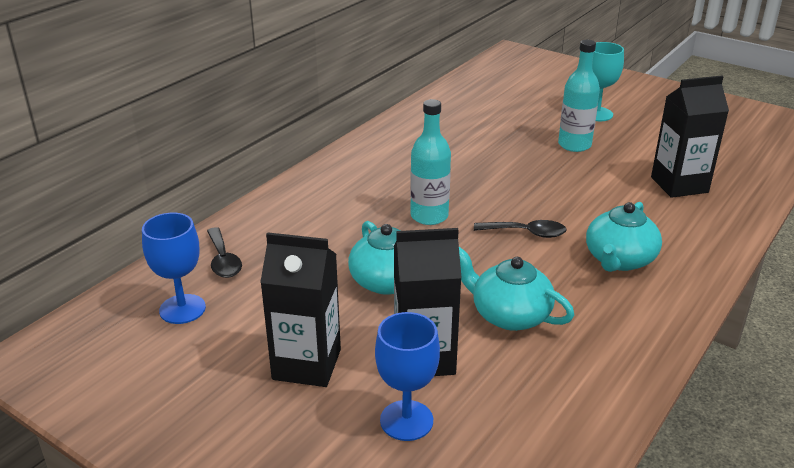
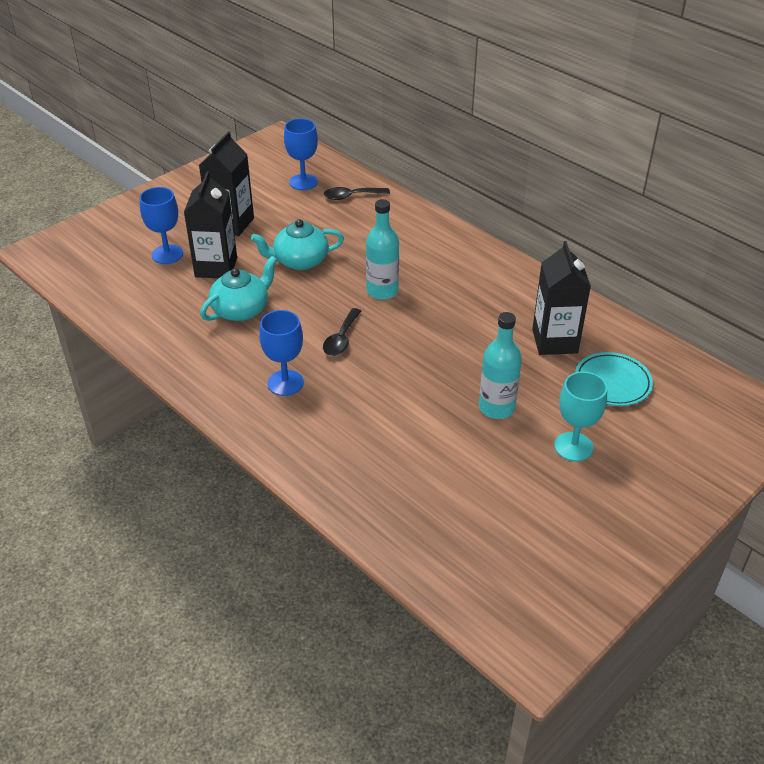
camera: 100 degrees right, 10 degrees up
turquoise teapot [586,202,662,272] -> blue goblet [259,310,304,396]
black carton [651,76,729,198] -> black carton moved to [532,241,591,355]
none -> turquoise plate [575,352,653,406]

